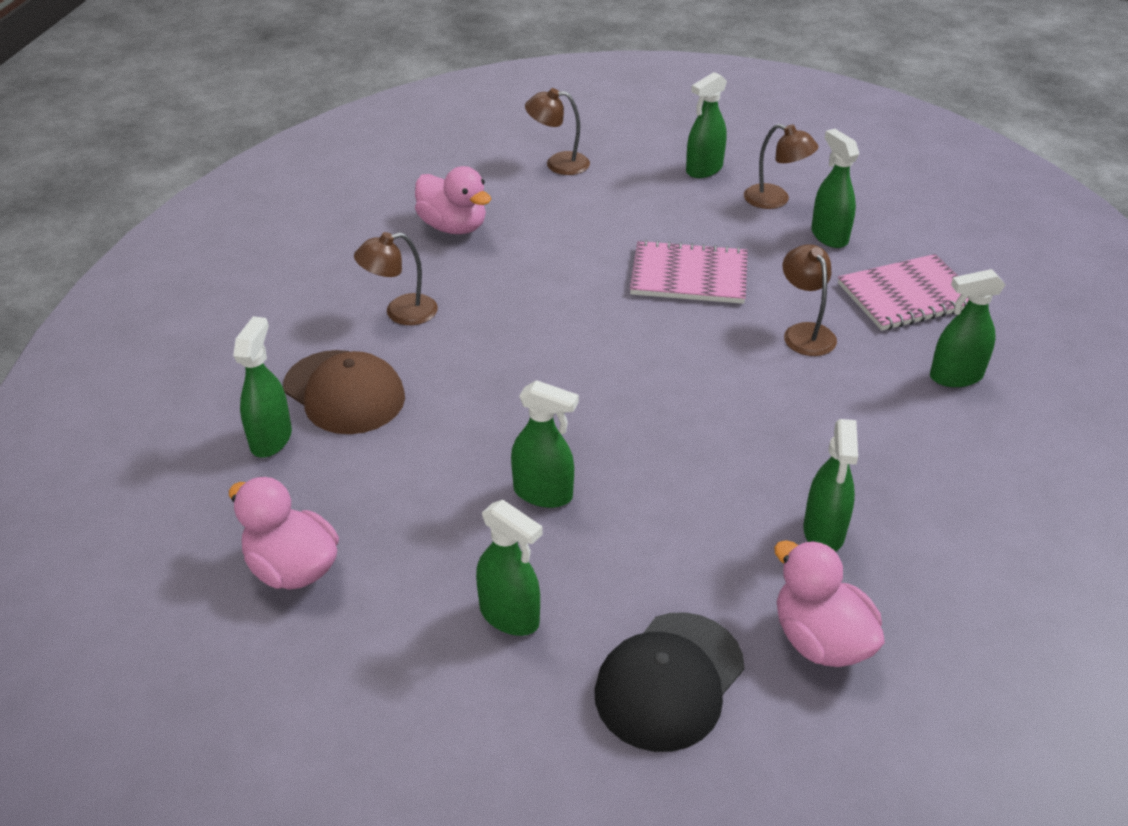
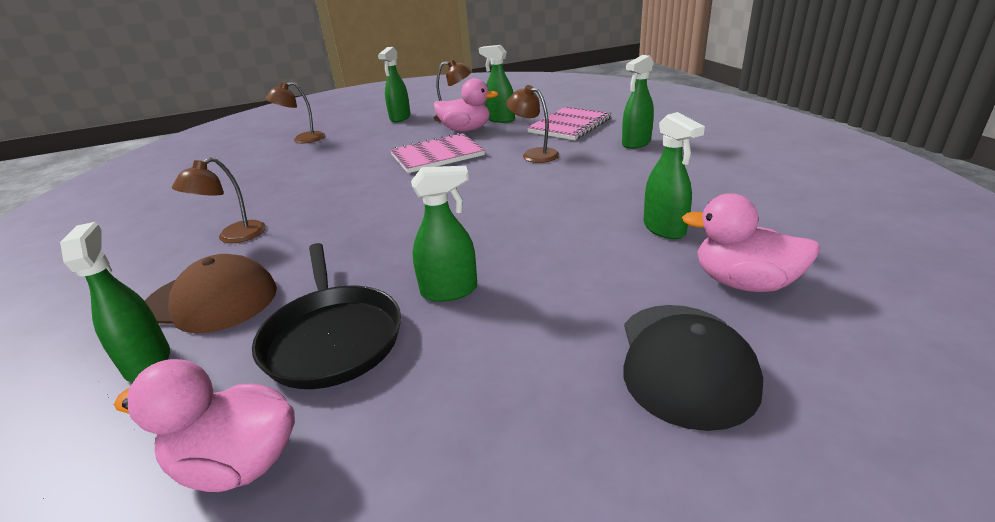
camera: 30 degrees left, 10 degrees down
pink duck [415,166,491,234] -> pink duck moved to [434,78,498,132]
green spray bottle [476,500,543,636] -> none
none -> black pan [252,243,401,389]

